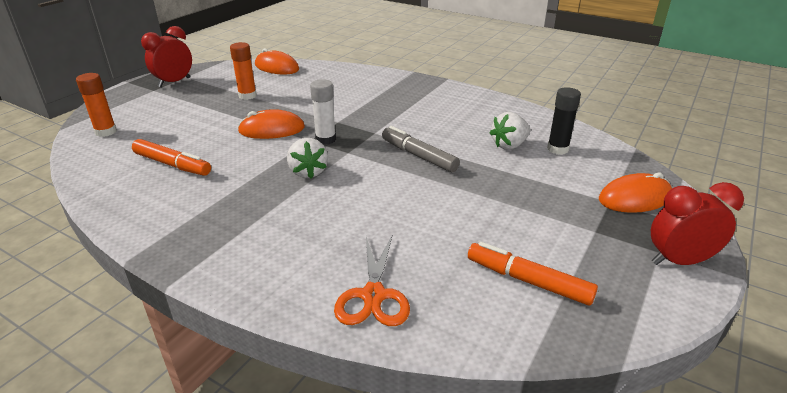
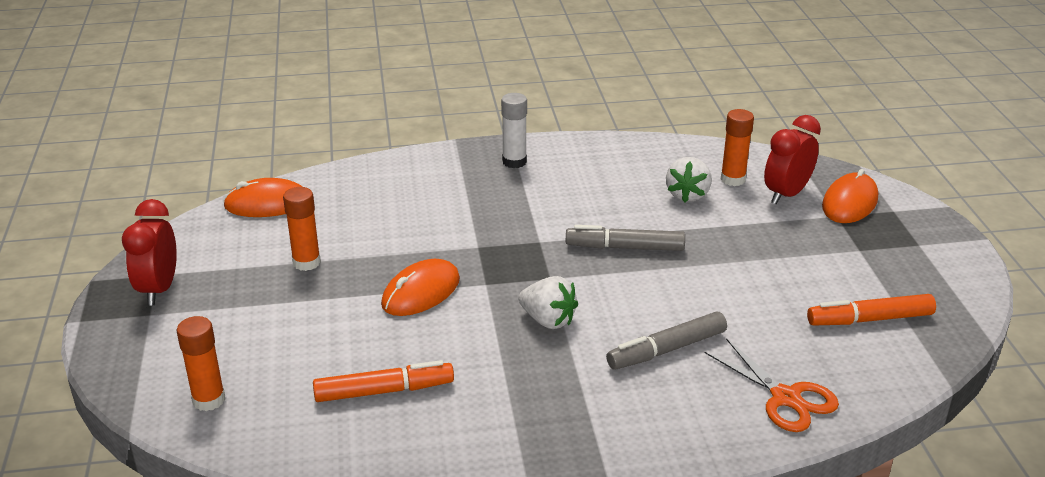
camera: 40 degrees left, 0 degrees up
white glue stick [310,79,336,145] -> white glue stick moved to [501,93,527,168]
black glue stick [547,87,581,155] -> orange glue stick [721,109,754,186]
red clock [651,182,744,265] -> red clock moved to [764,115,821,205]
none -> grey marker [606,312,727,370]

